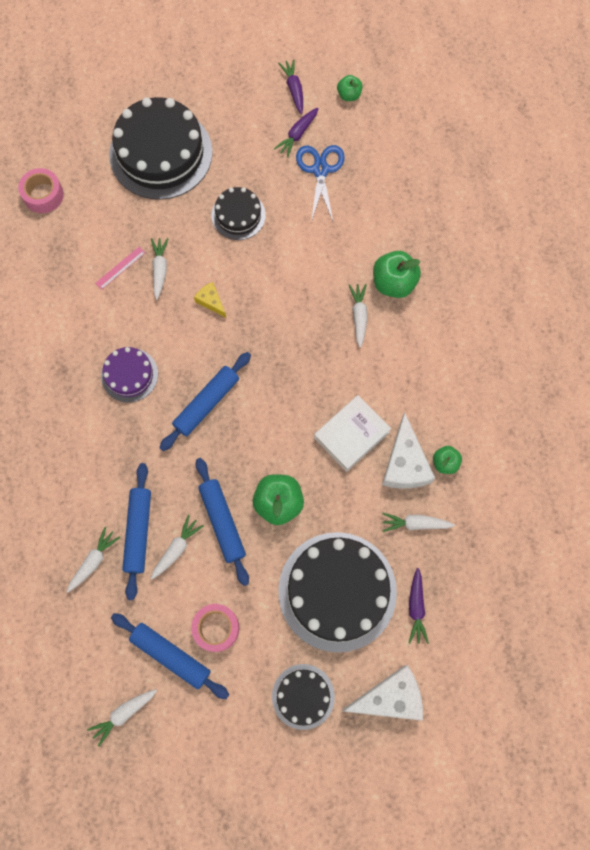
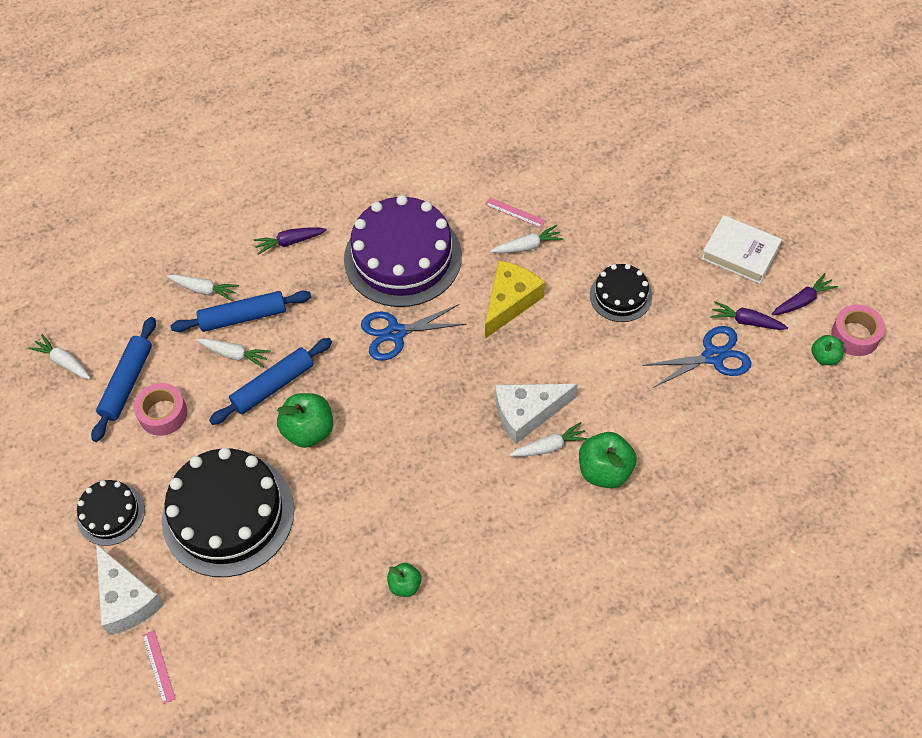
camera: 75 degrees right, 15 degrees down
pink tape [18,168,64,213] -> pink tape moved to [831,305,885,356]
purple cake [101,347,158,403] -> purple cake [344,195,462,307], size x1.94
black cake [109,97,213,200] -> none
blue rolling pin [159,352,251,451] -> blue scissors [361,304,467,361]
yellow cheese [194,282,226,318] -> yellow cheese [485,260,545,339], size x1.90
white book [314,395,391,472] -> white book moved to [701,215,782,284]
white cheese [382,412,435,489] -> white cheese moved to [496,384,578,444]
white carrot [382,513,455,532] -> none
purple carrot [409,568,429,644] -> purple carrot moved to [253,228,327,255]
none -> pink ruler [142,630,176,704]

